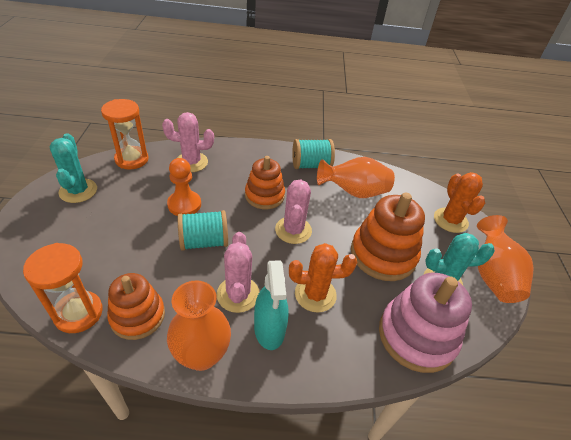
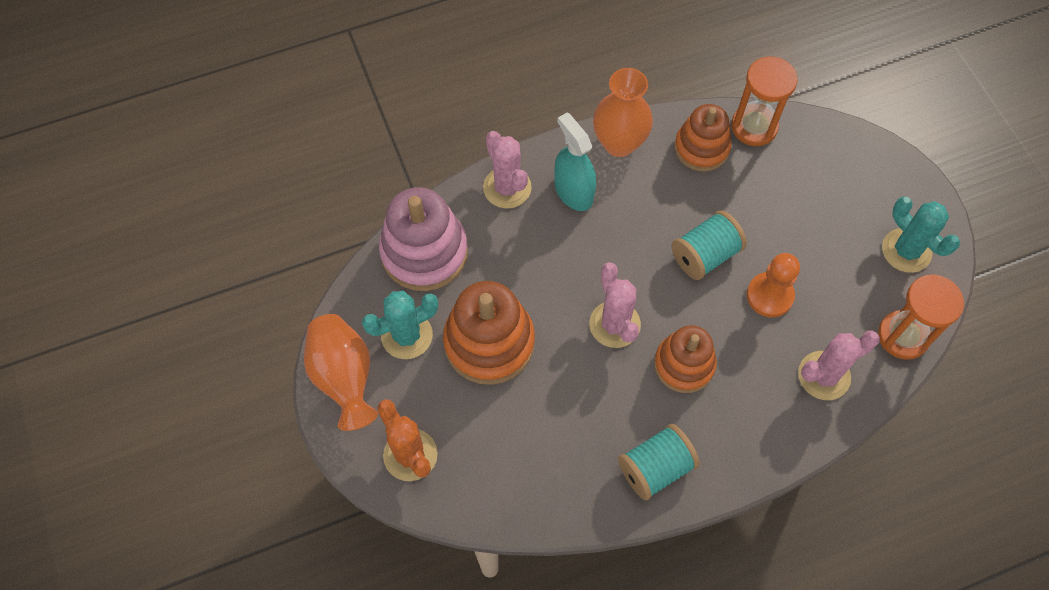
camera: 160 degrees right, 20 degrees up
pink cactus [217,232,259,313] -> pink cactus moved to [483,131,532,209]
orange cactus [289,243,357,313] -> none
orange vase [317,157,395,198] -> none

